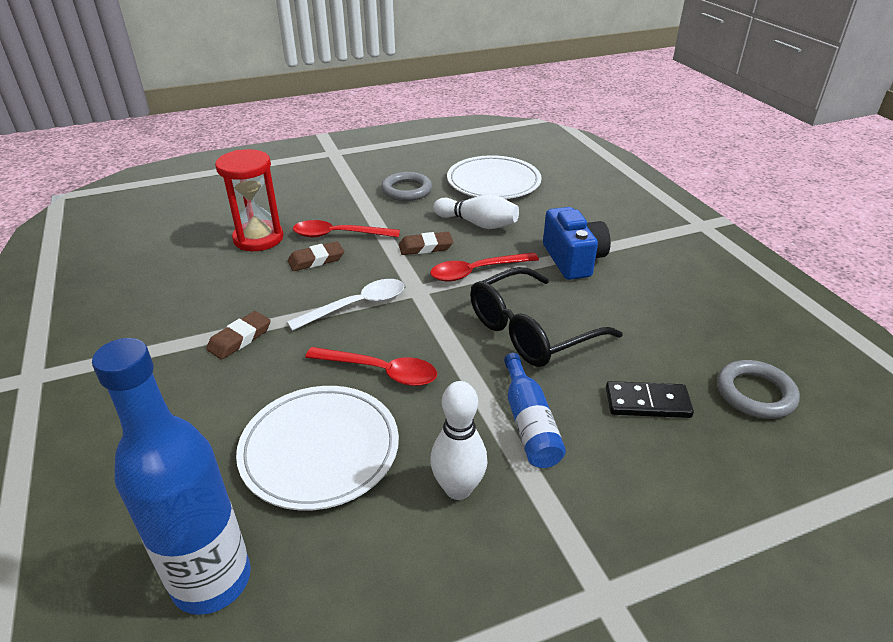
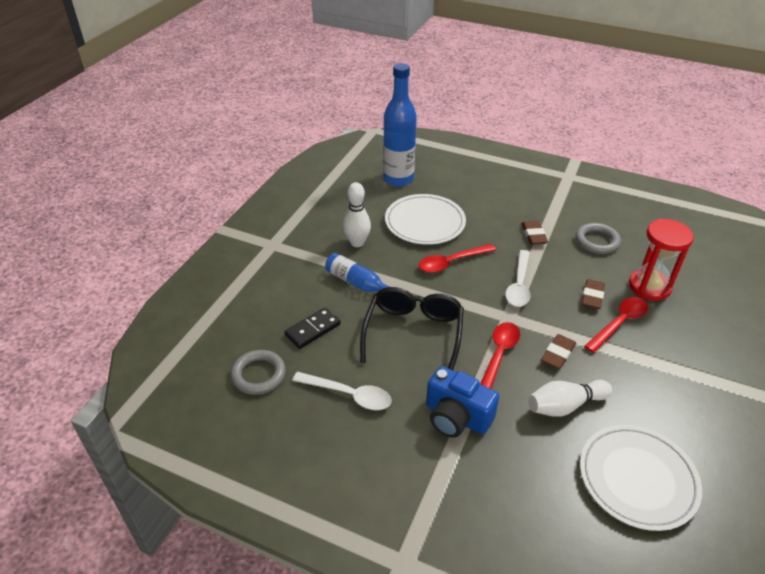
camera: 135 degrees right, 5 degrees up
grey ring [381,172,432,201] -> grey ring moved to [576,223,621,254]
none -> white spoon [292,372,392,410]

